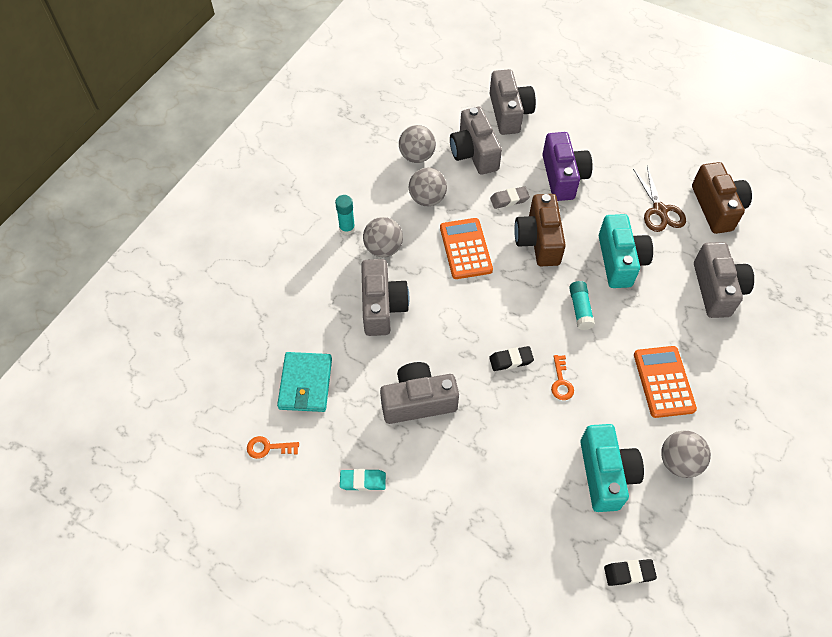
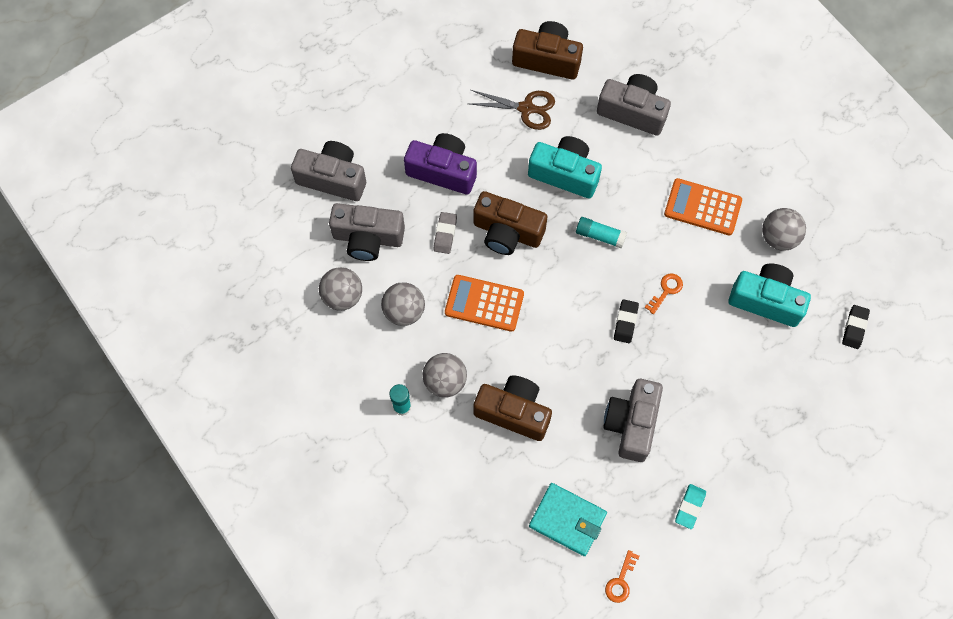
camera: 65 degrees left, 10 degrees up
grey camera [361,259,409,336] -> brown camera [473,375,552,441]
orange key [551,355,574,400] -> orange key turned 75 degrees counterclockwise [644,273,683,314]

